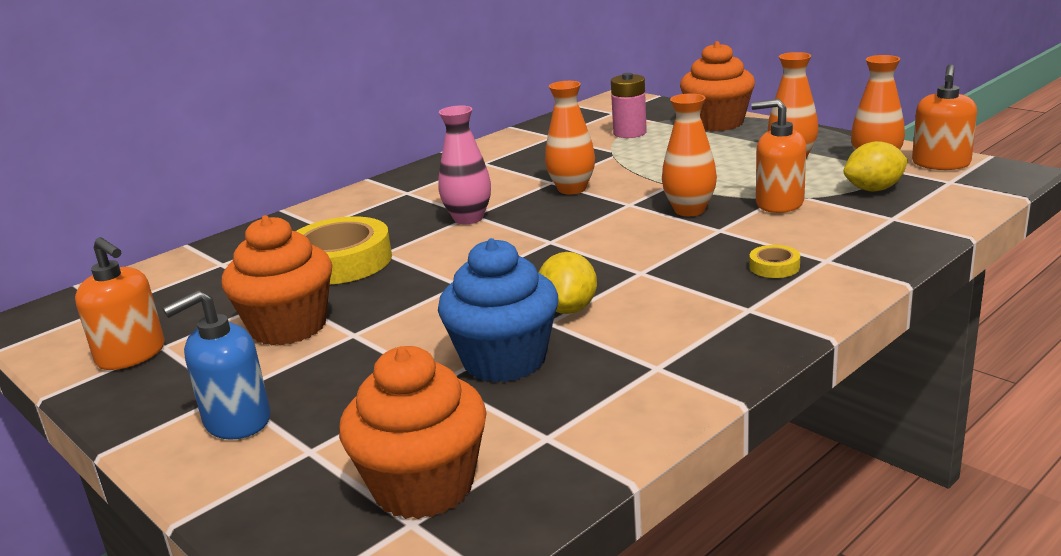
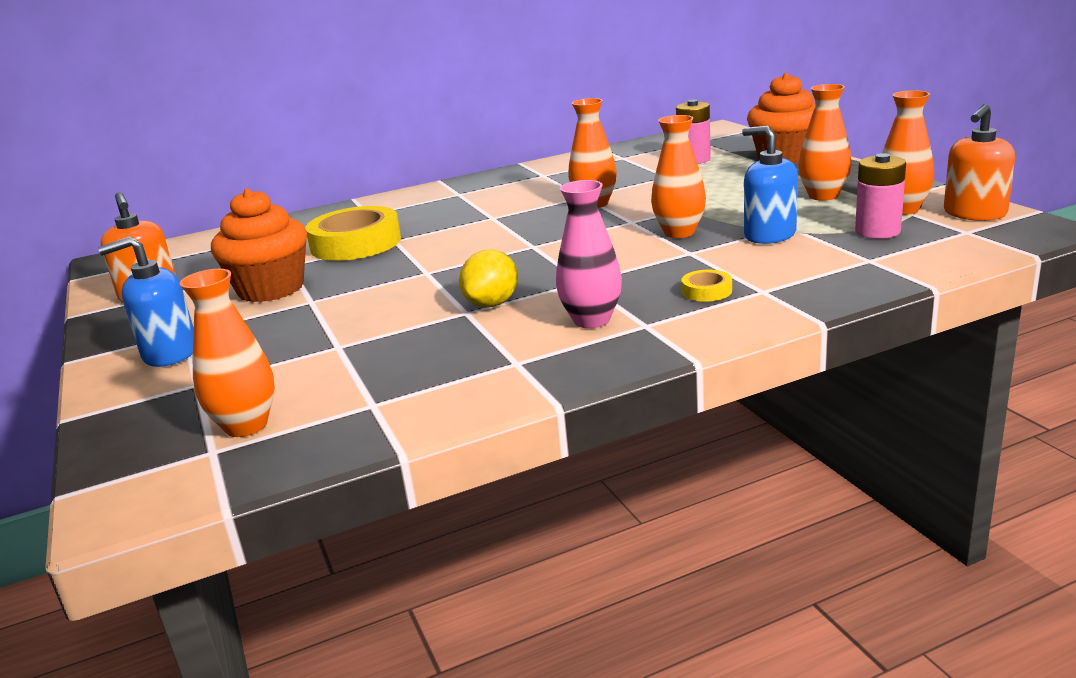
camera: 20 degrees right, 0 degrees up
orange cupcake [339,346,487,519] -> orange vase [180,269,275,437]
pink vase [438,106,491,224] -> pink vase moved to [556,180,622,328]
blue cupcake [438,238,559,382] -> none
orange soap dispenser [751,99,806,213] -> blue soap dispenser [742,126,798,244]
yellow lemon [844,141,908,191] -> pink battery [855,153,906,239]

